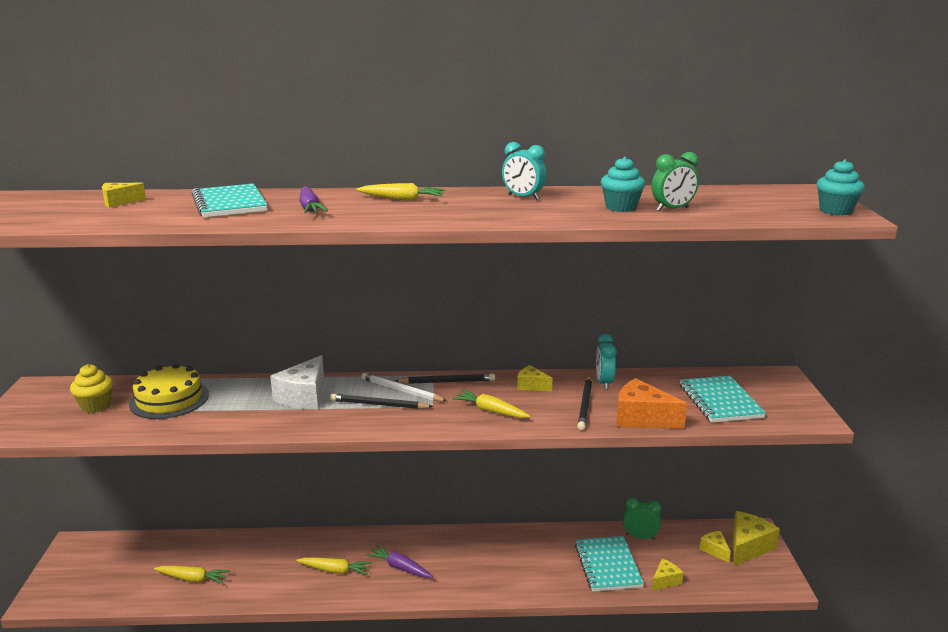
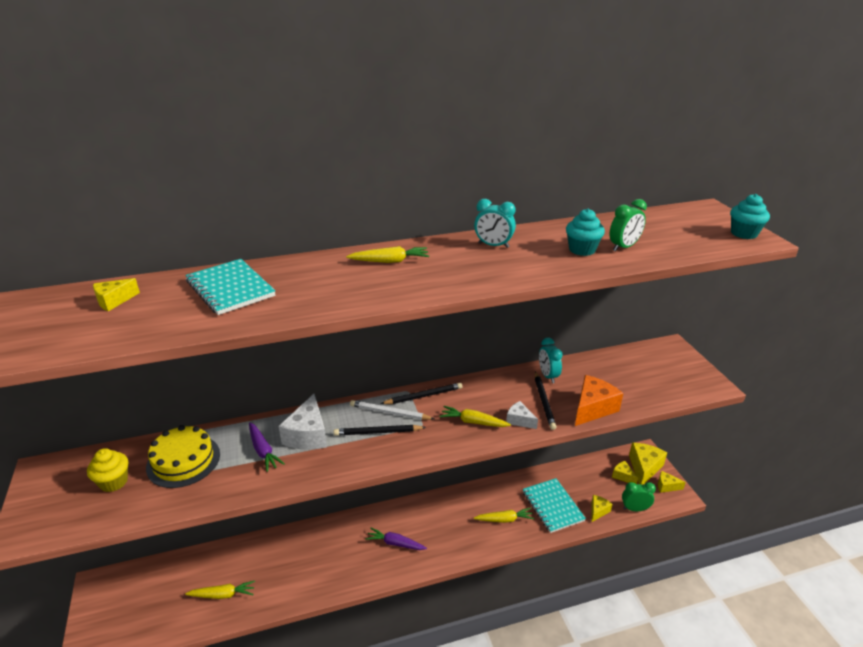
camera: 15 degrees left, 10 degrees up
yellow carrot [296,557,372,575] -> yellow carrot moved to [474,508,534,523]
purple carrot [299,186,328,213] -> purple carrot moved to [249,422,284,472]
yellow cheese [517,365,553,391] -> yellow cheese moved to [658,471,686,493]
orange cheese [616,378,687,429] -> orange cheese turned 120 degrees clockwise [575,375,623,426]
green clock [623,498,662,540] -> green clock moved to [622,482,656,511]
turquoise notebook [680,376,766,423] -> none
none -> white cheese [506,401,538,429]

